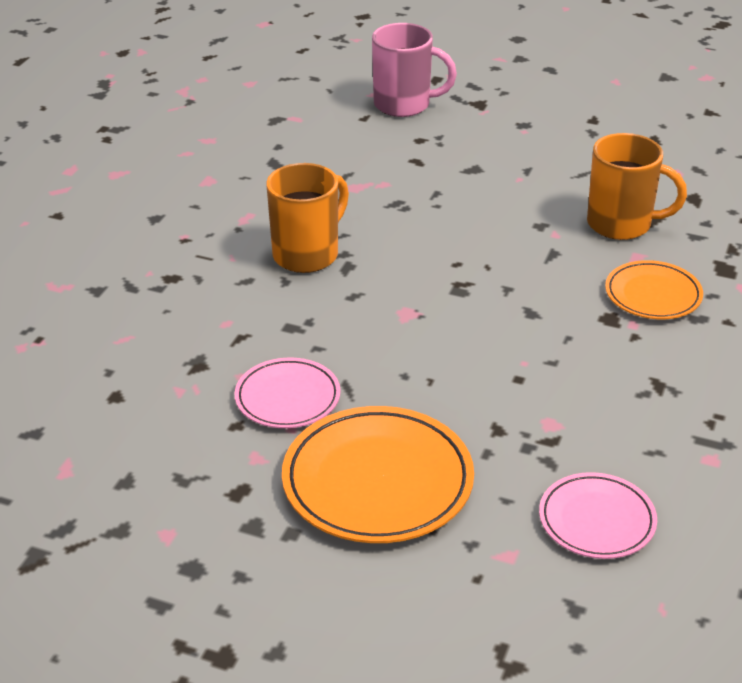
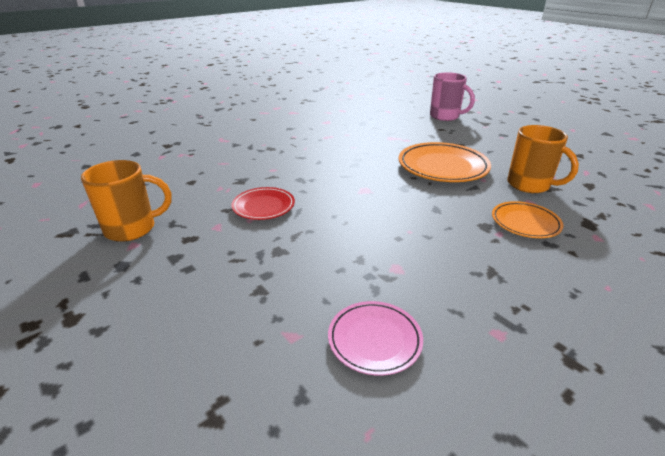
camera: 30 degrees right, 5 degrees down
pink plate [235,358,340,428] -> red plate [231,187,295,220]
orange mug [266,163,349,273] -> orange mug moved to [81,160,172,242]
orange plate [282,406,474,543] -> orange plate moved to [399,142,491,182]

